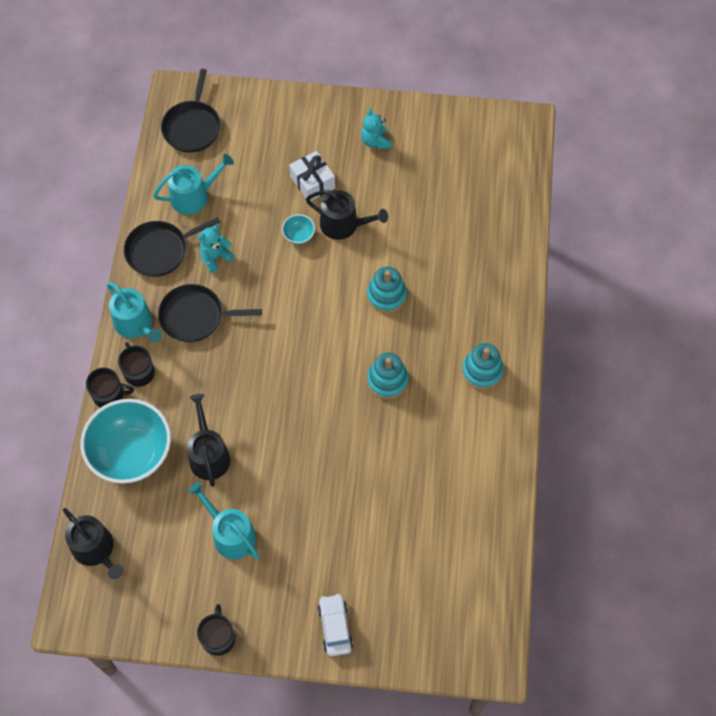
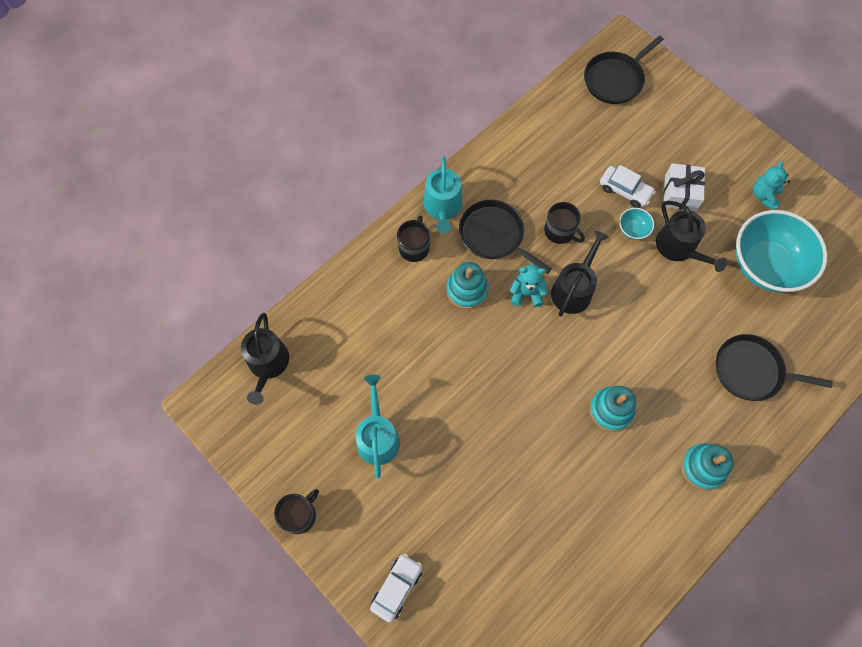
camera: 40 degrees right, 5 degrees up
turquoise bowl [81,399,171,484] -> turquoise bowl moved to [736,210,827,293]
black mug [86,368,134,408] -> black mug moved to [544,202,585,244]
black pan [124,217,221,277] -> black pan moved to [716,334,833,401]
turquoise watering can [153,154,234,215] -> none
black watering can [187,394,230,487] -> black watering can moved to [551,231,609,317]
turquoise teddy bear [198,225,235,272] -> turquoise teddy bear moved to [510,265,548,307]
turquoise stacking toy [367,266,407,313] -> turquoise stacking toy moved to [446,262,489,309]
none -> white car [600,165,656,208]

